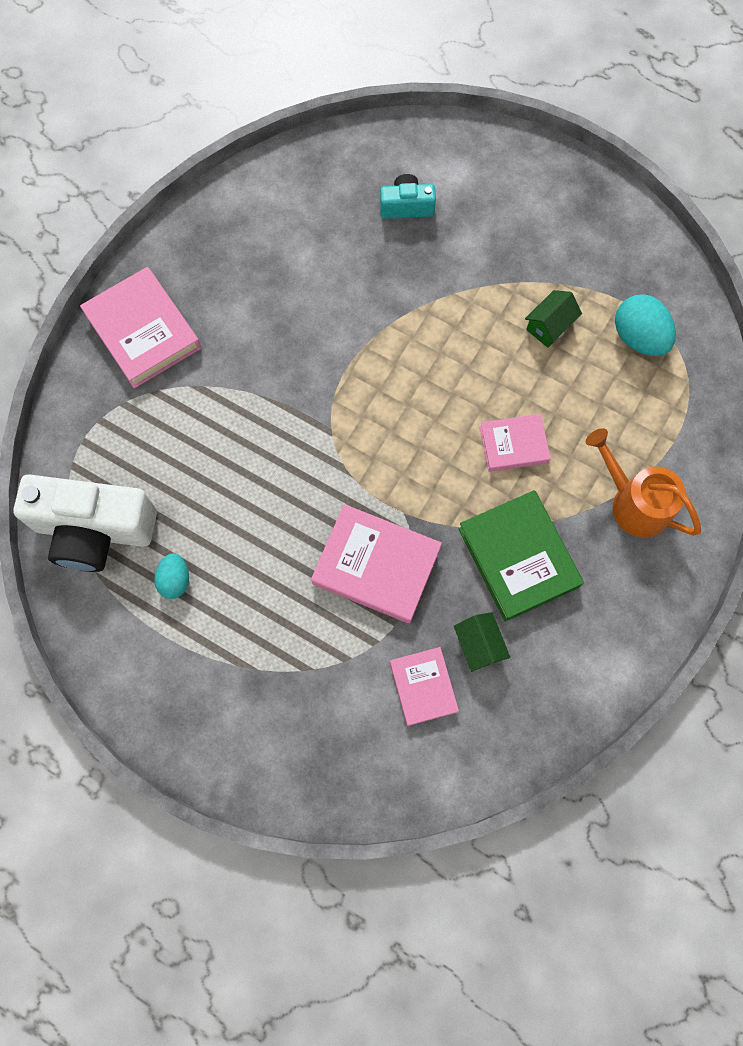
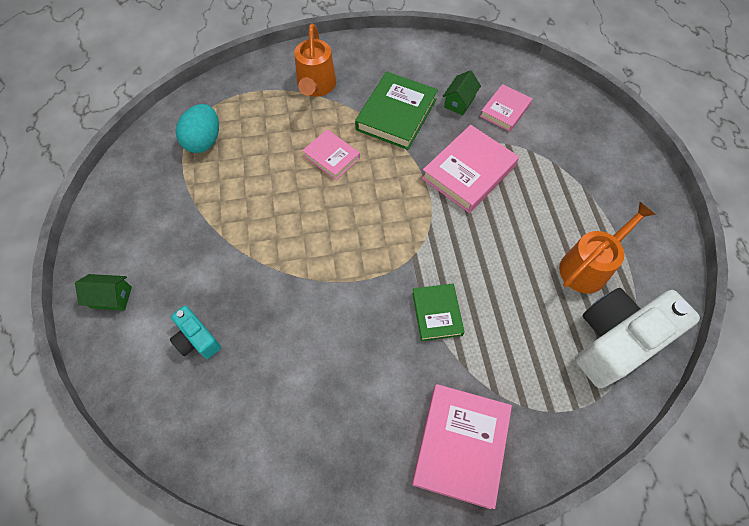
camera: 130 degrees left, 10 degrees down
white camera [14,474,157,572] -> white camera turned 90 degrees counterclockwise [575,288,700,388]
turquoise egg [154,553,189,599] -> orange watering can [559,202,656,294]
pink book [311,504,442,624] -> pink book turned 60 degrees clockwise [422,125,519,213]
green house [525,290,582,348] -> green house moved to [75,274,132,311]
none -> green book [412,283,465,341]

